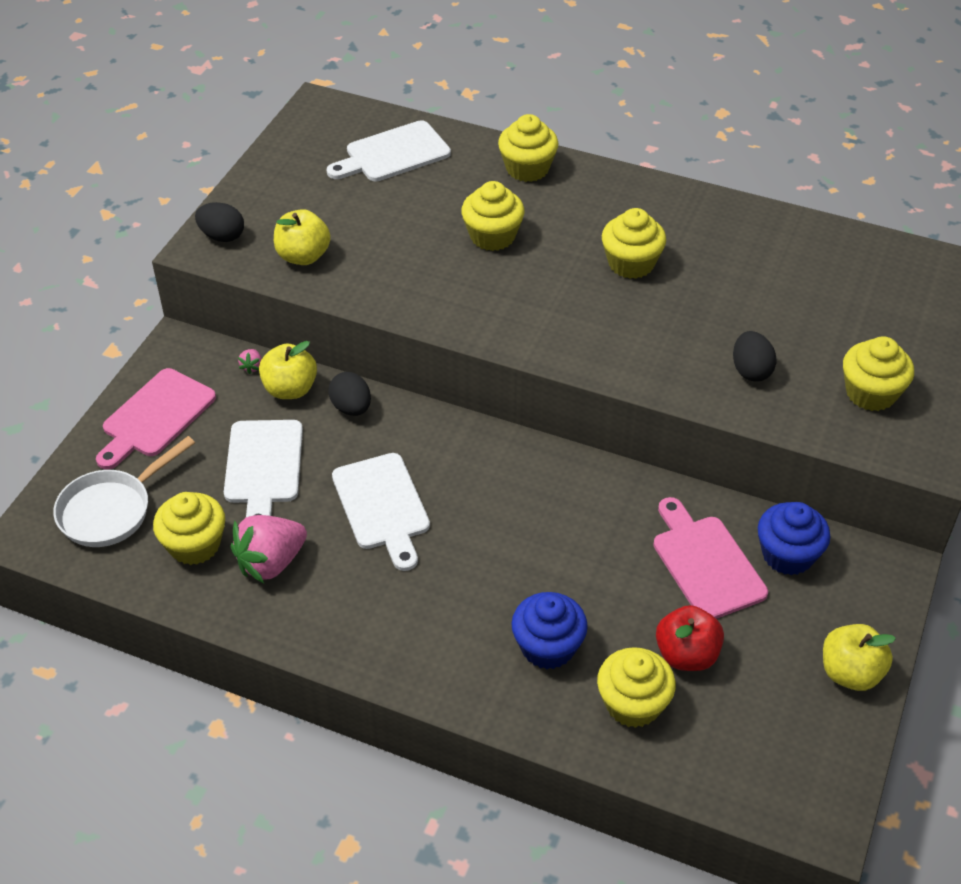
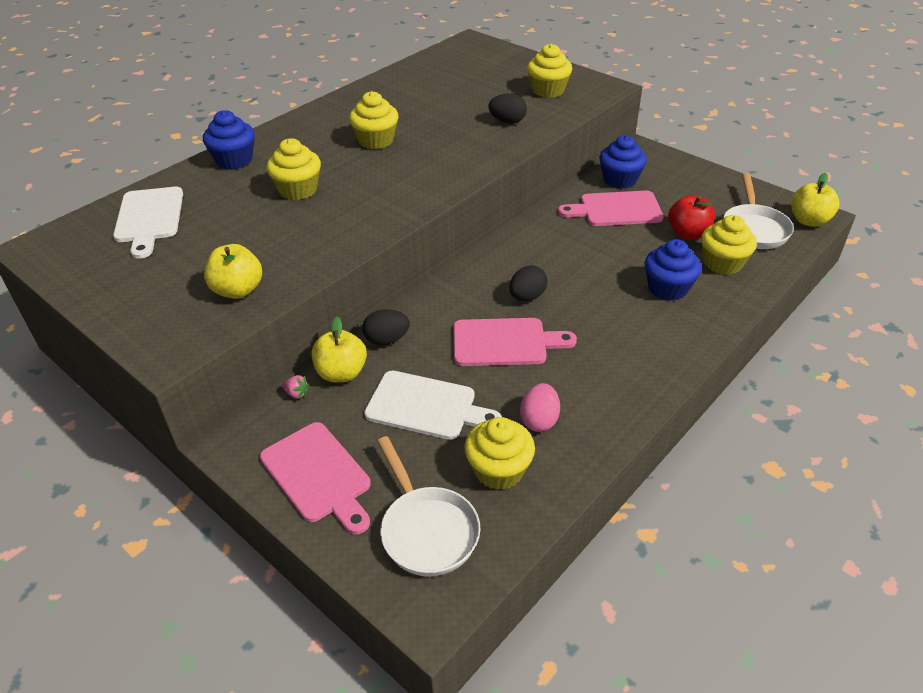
camera: 70 degrees left, 5 degrees down
black egg [195,202,244,242] -> black egg moved to [509,265,548,301]
pink strawberry [230,515,307,583] -> pink egg [520,383,560,432]
white cutting board [332,453,430,571] -> pink cutting board [453,318,577,366]
yellow cupcake [498,114,558,182] -> blue cupcake [203,110,255,170]
yellow apple [823,624,896,691] -> yellow apple moved to [791,173,839,227]
none -> white pan [723,173,794,249]

